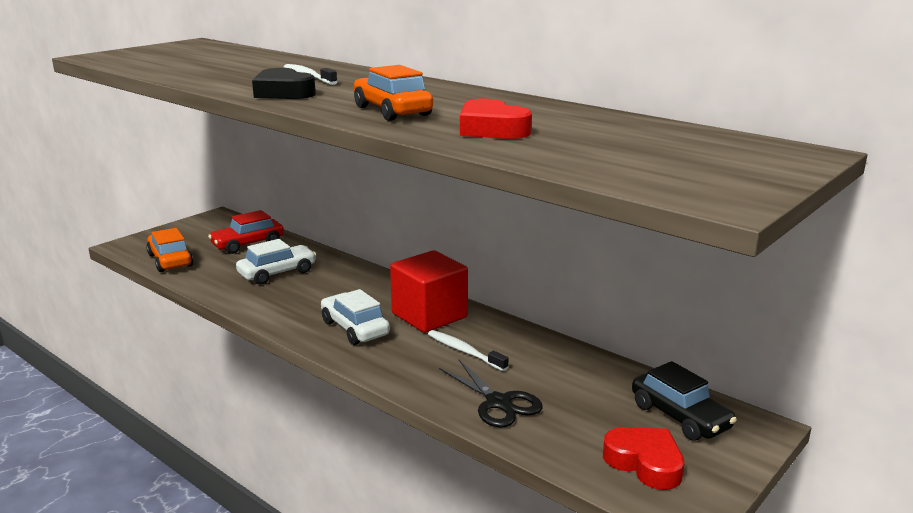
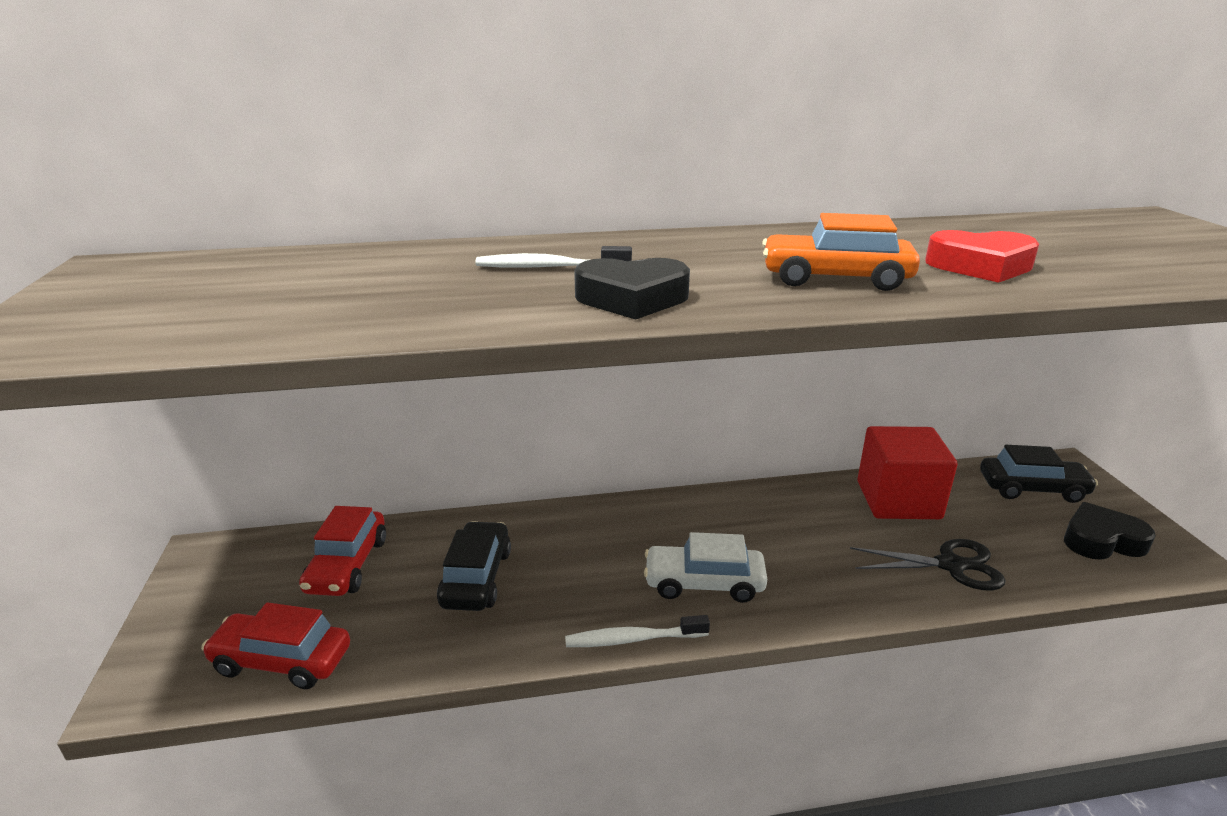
camera: 50 degrees left, 5 degrees up
orange car [146,228,193,272] -> red car [201,602,350,689]
white car [236,239,316,285] -> black car [437,521,511,611]
red cube [390,250,468,333] -> red cube moved to [857,426,958,519]
white toothbrush [428,330,508,371] -> white toothbrush moved to [565,615,710,647]
red heart [603,427,684,490] -> black heart [1064,502,1156,560]

